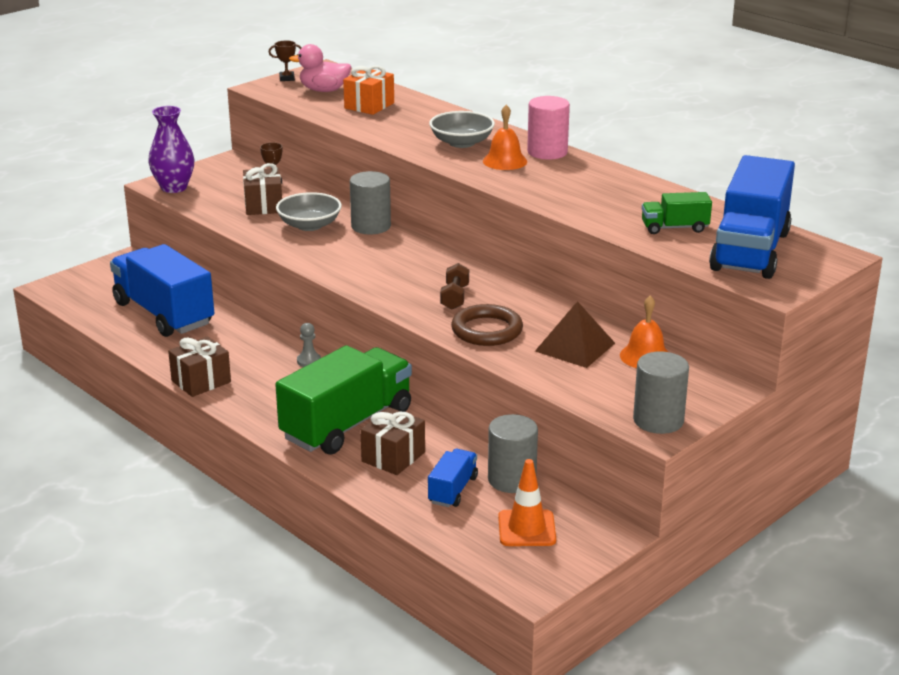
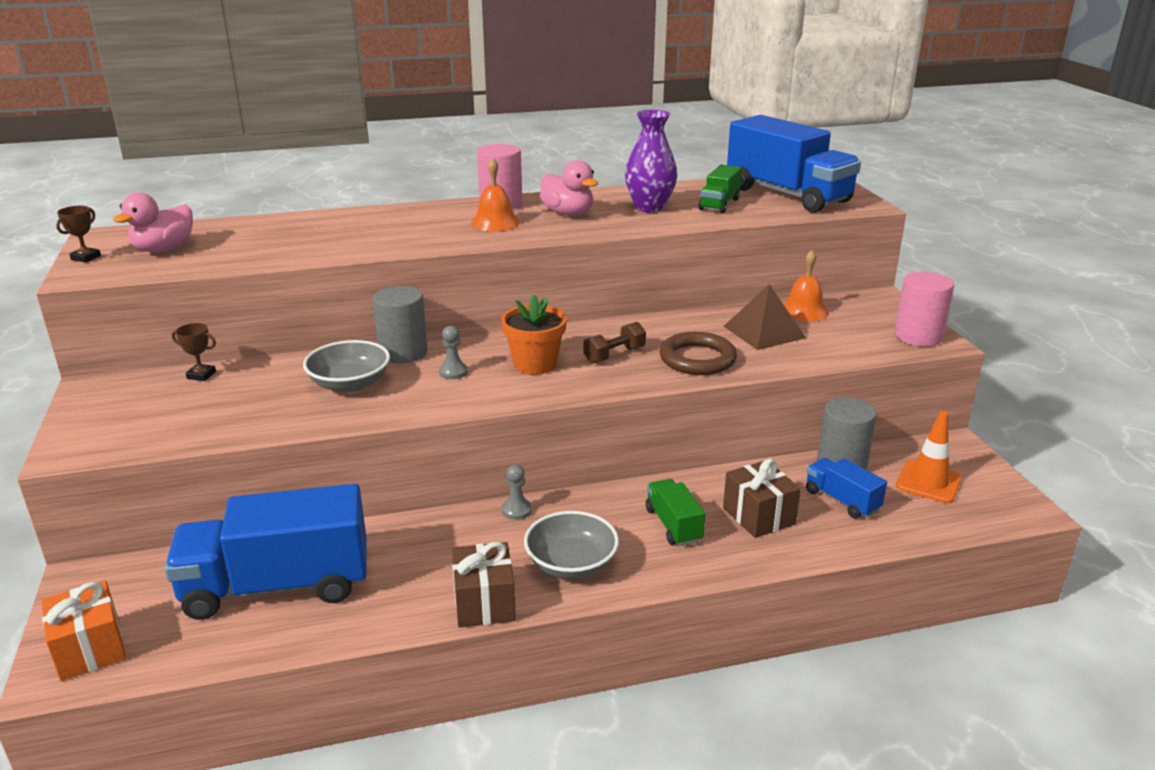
camera: 60 degrees left, 0 degrees up
purple vase [148,106,195,193] -> purple vase moved to [625,110,677,213]
brown gift [243,163,282,215] -> none
green truck [275,345,412,455] -> green truck [646,479,705,546], size x0.47
orange gift [343,65,394,115] -> orange gift moved to [41,580,126,681]
grey bowl [429,111,495,148] -> grey bowl moved to [524,511,619,579]
brown dumbbell [440,263,469,310] -> brown dumbbell turned 75 degrees counterclockwise [583,322,646,364]
grey cylinder [633,351,689,434] -> pink cylinder [894,272,954,347]
none -> grey pawn [439,326,468,379]
none -> orange flower pot [501,295,567,375]
none -> pink duck [540,160,598,216]

